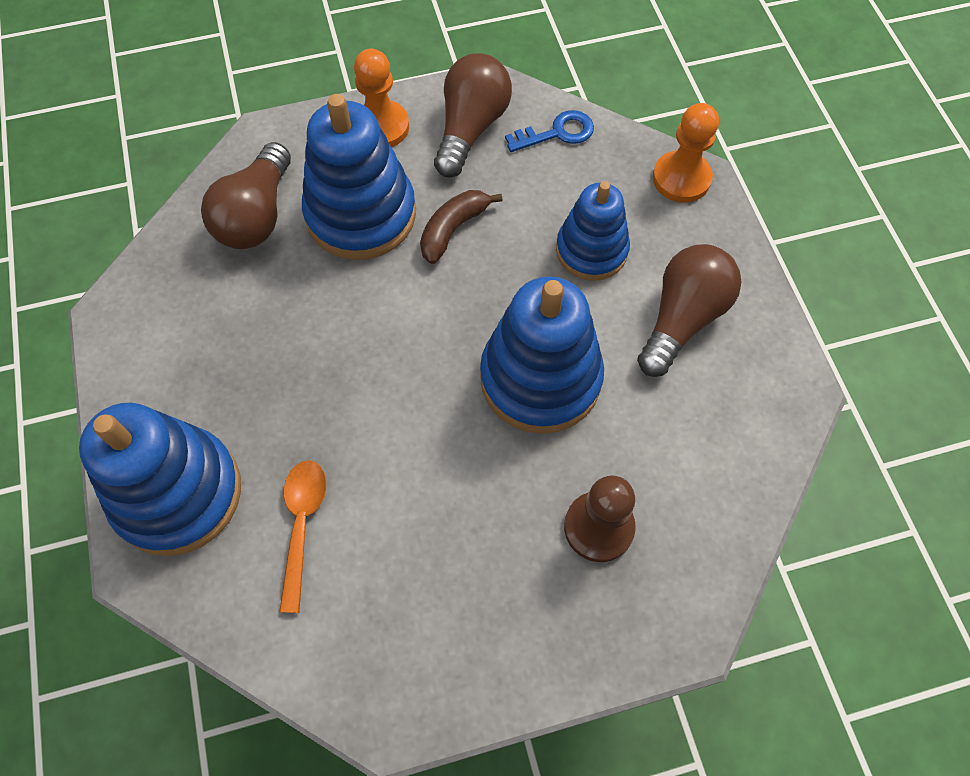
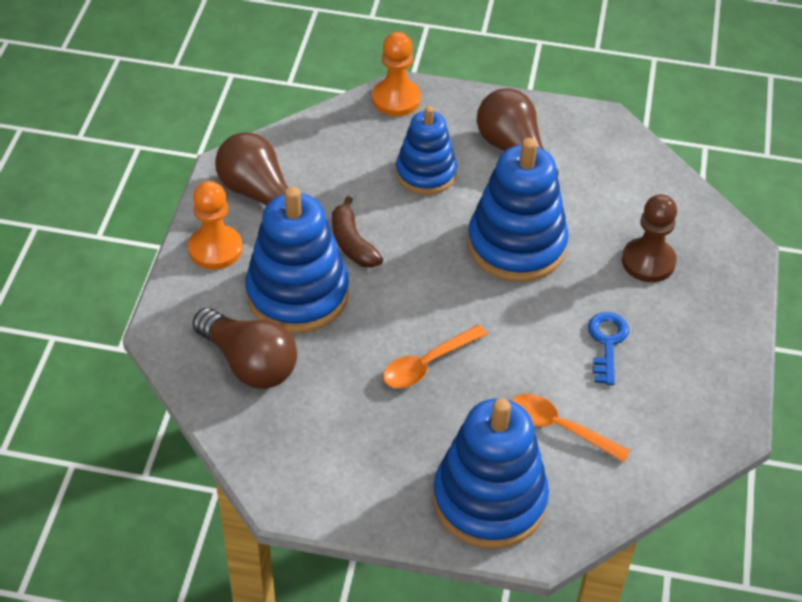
camera: 65 degrees left, 15 degrees down
blue key [505,110,594,152] -> blue key moved to [588,312,629,385]
none -> orange spoon [383,325,487,388]

